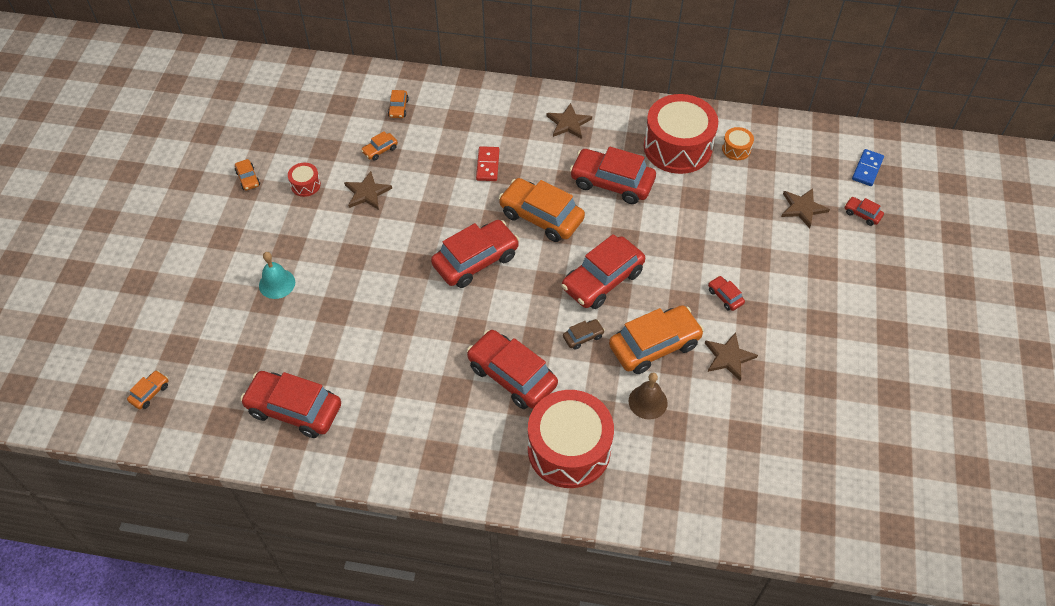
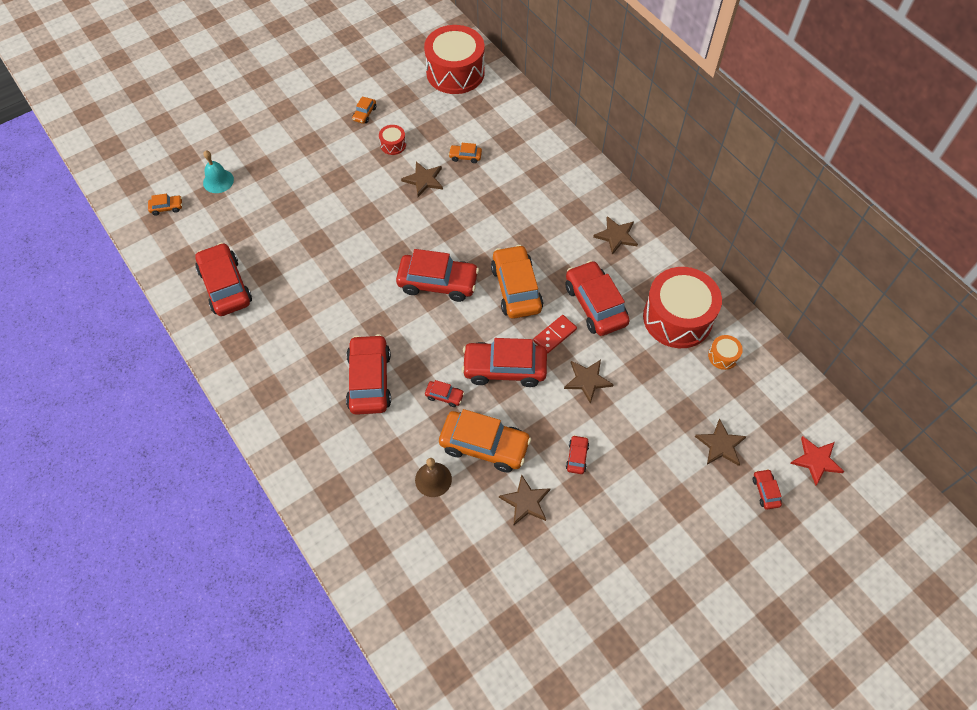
camera: 45 degrees right, 5 degrees up
turquoise bell [259,252,295,299] -> turquoise bell moved to [203,150,234,193]
orange car [388,90,409,118] -> none
red domino [476,146,499,181] -> red domino moved to [533,315,577,354]
red drum [528,390,614,488] -> red drum moved to [424,25,485,94]
brown car [563,319,605,350] -> red car [425,380,464,407]
blue domino [852,149,884,186] -> red star [790,436,844,485]
none -> brown star [564,360,614,404]

